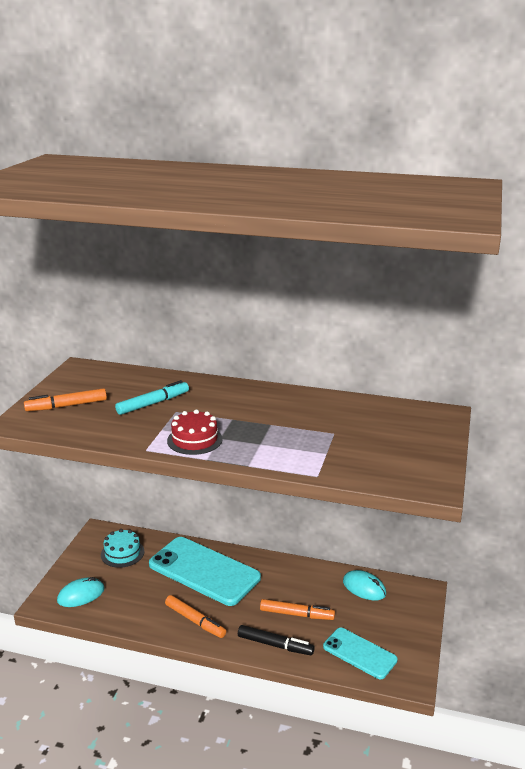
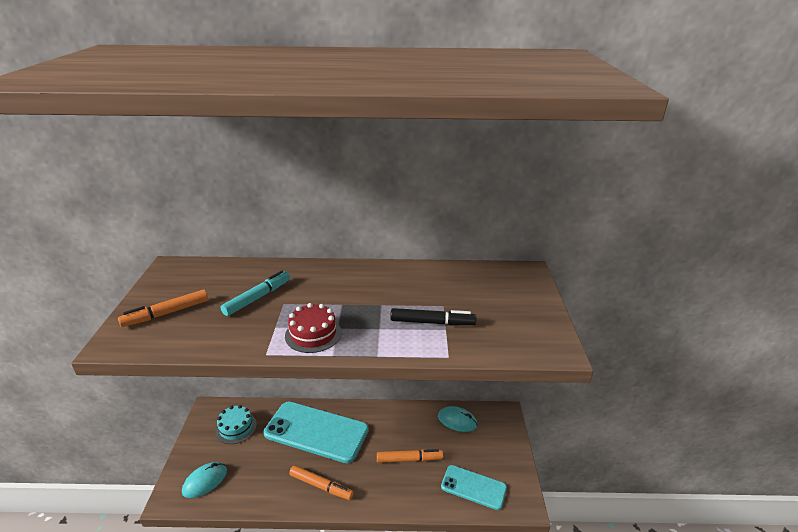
camera: 15 degrees left, 5 degrees up
black marker [238,625,315,655] -> black marker moved to [390,308,476,325]

